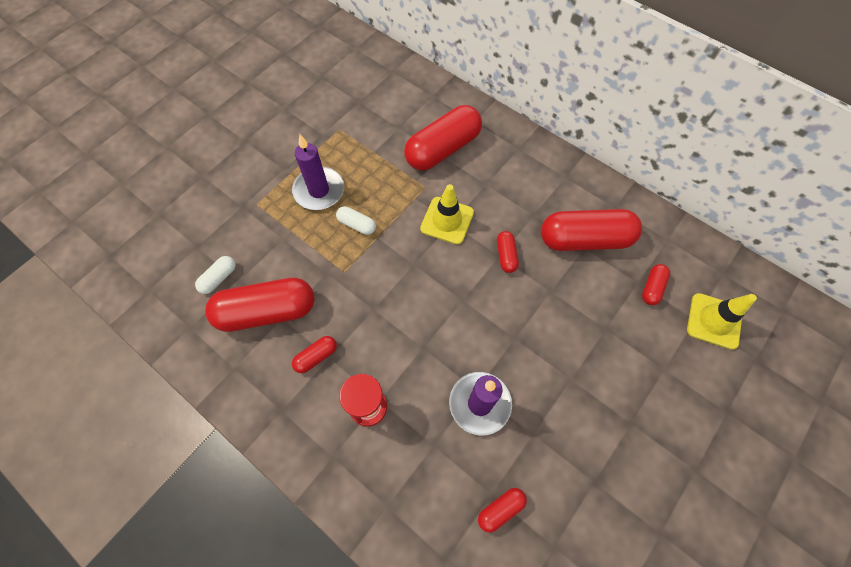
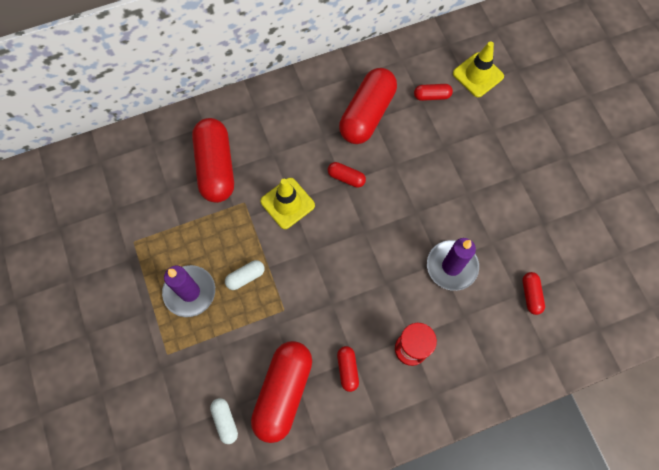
camera: 60 degrees left, 5 degrees up
red capsule [642,264,670,305] -> red capsule turned 60 degrees counterclockwise [414,84,453,101]

